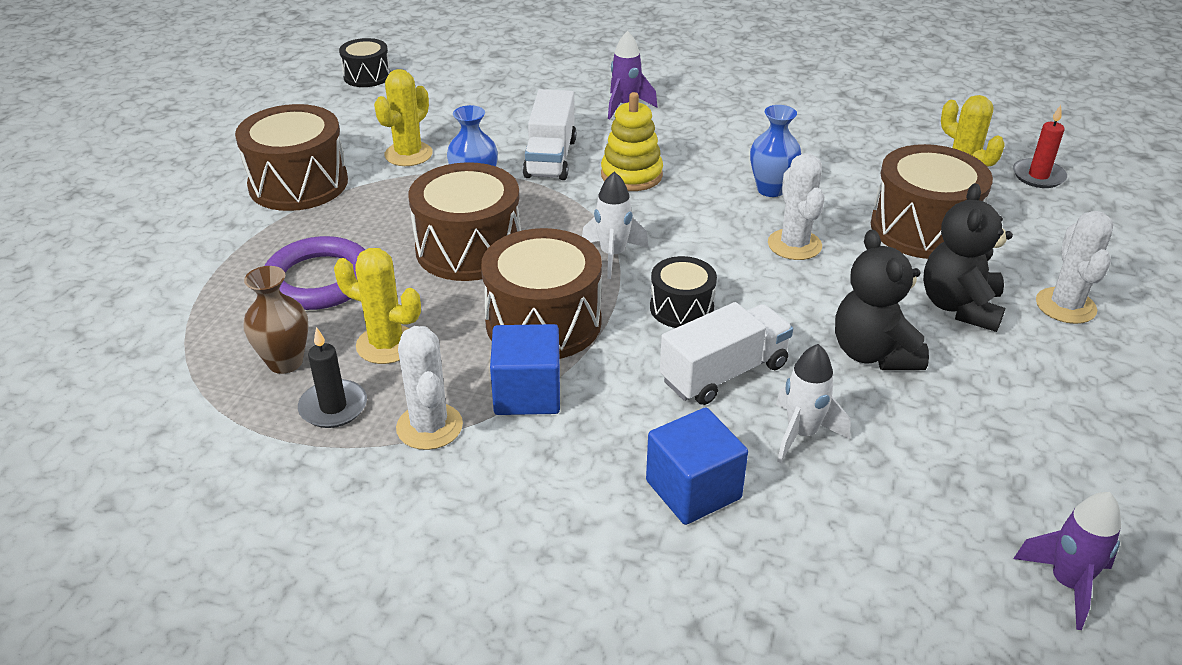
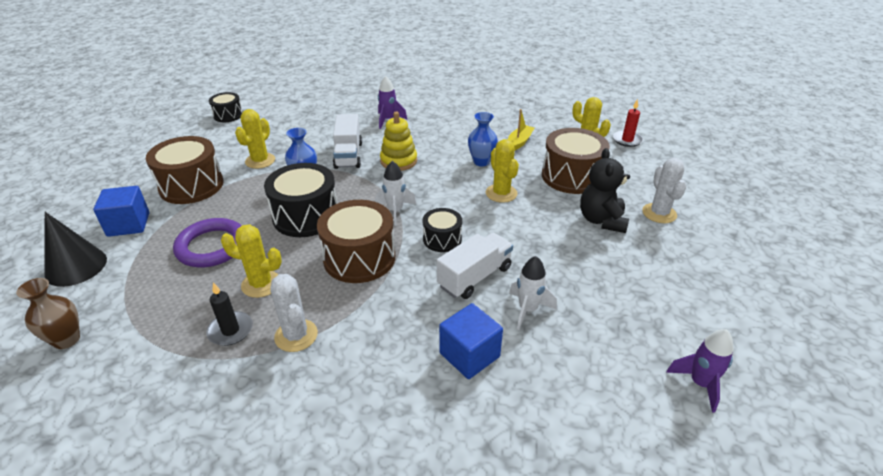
camera: 10 degrees left, 0 degrees up
brown vase [243,266,309,374] -> brown vase moved to [16,278,80,349]
brown drum [408,162,521,281] -> black drum [264,163,338,237]
blue cube [490,324,560,415] -> blue cube moved to [93,186,150,237]
white cactus [768,153,825,260] -> yellow cactus [486,139,519,203]
black teddy bear [835,229,929,370] -> none
none -> black cone [44,212,107,287]
none -> yellow boat [508,109,534,150]

